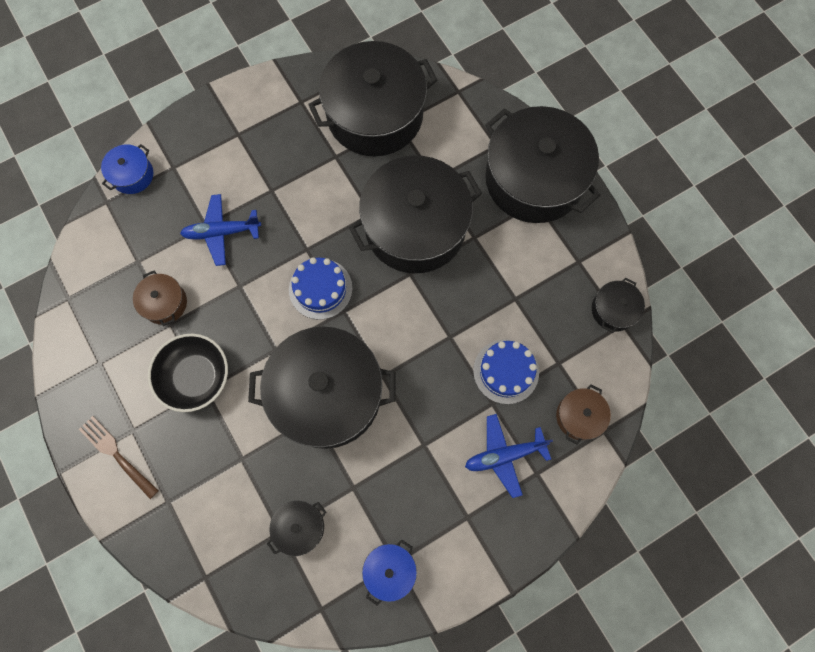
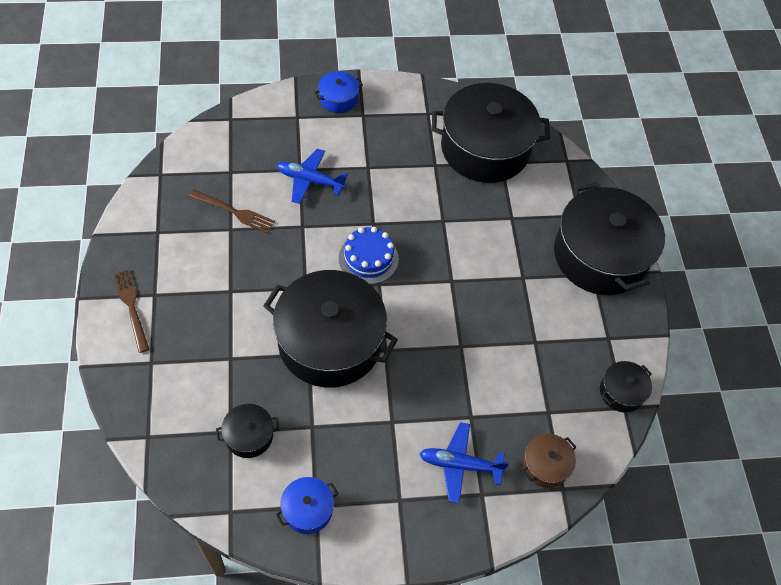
camera: 20 degrees right, 15 degrees down
blue pot [101,144,153,194] -> blue pot moved to [314,71,363,113]
brown pot [133,271,187,326] -> brown fork [189,189,275,233]
black bowl [148,334,228,412] -> none
black pot [349,156,482,273] -> none
blue cake [473,339,539,404] -> none

